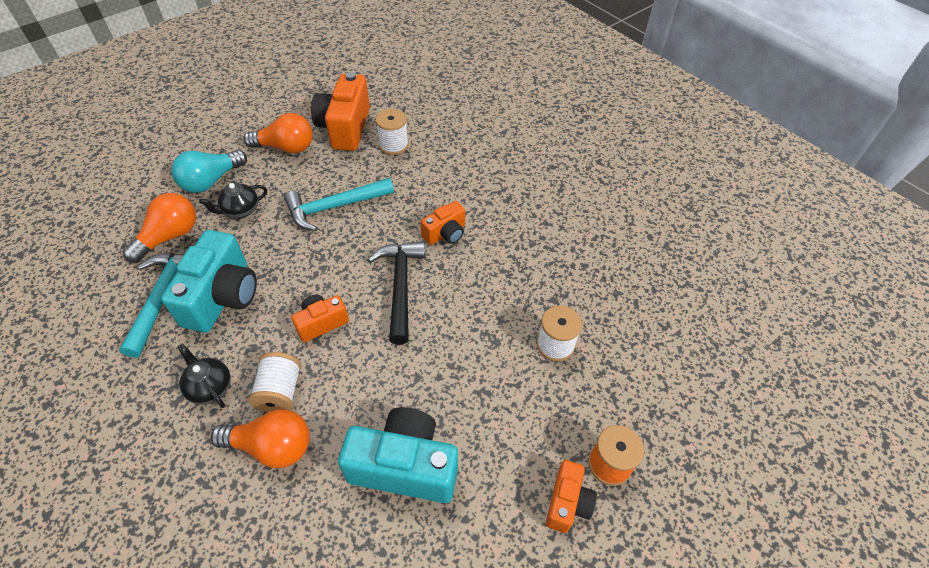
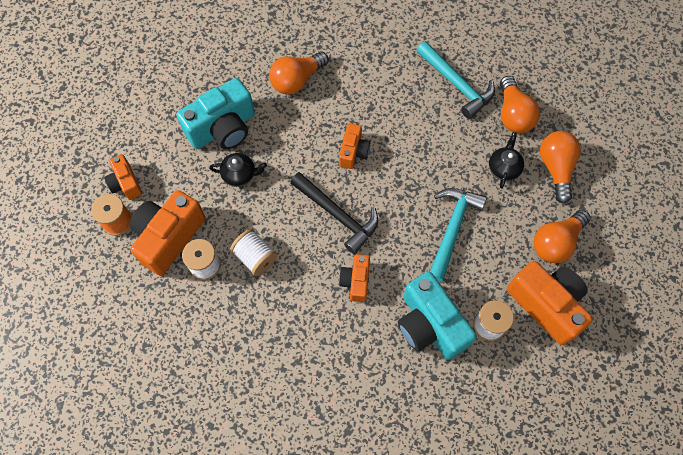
camera: 135 degrees right, 15 degrees up
turquoise camera [161,230,257,332] -> turquoise camera moved to [398,272,477,360]
turquoise light bulb [171,150,247,193] -> orange light bulb [540,131,581,204]
black teapot [177,343,231,408] -> black teapot moved to [209,153,267,187]
white spool [249,352,301,412] -> white spool moved to [230,229,278,276]
none -> orange camera [130,190,205,276]

